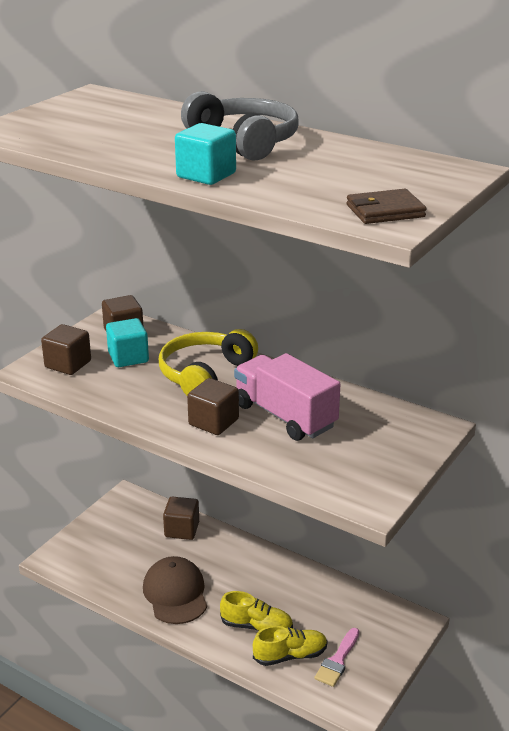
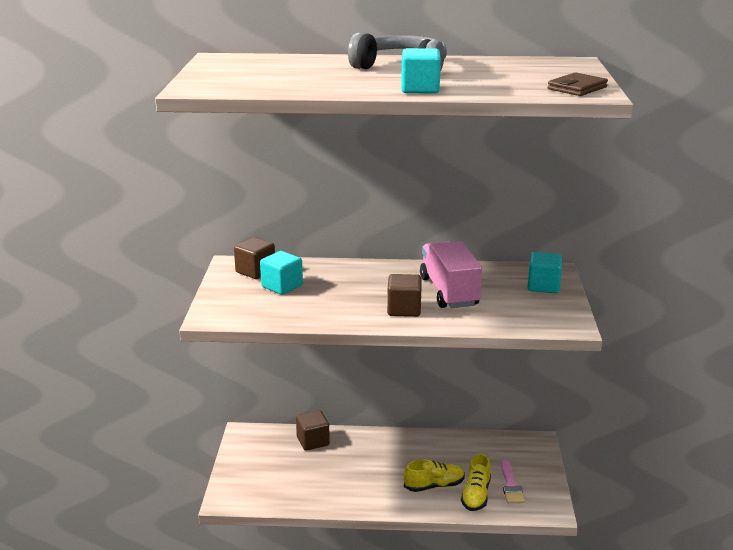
camera: 30 degrees left, 5 degrees down
brown cube [41,324,91,375] -> none
brown cap [143,556,207,624] -> none
yellow headphones [159,329,258,395] -> none
pink truck [234,353,340,441] -> pink truck turned 60 degrees clockwise [420,241,482,308]
yellow shoe [253,626,327,666] -> yellow shoe turned 150 degrees clockwise [461,454,491,511]
none -> turquoise cube [528,252,562,293]

